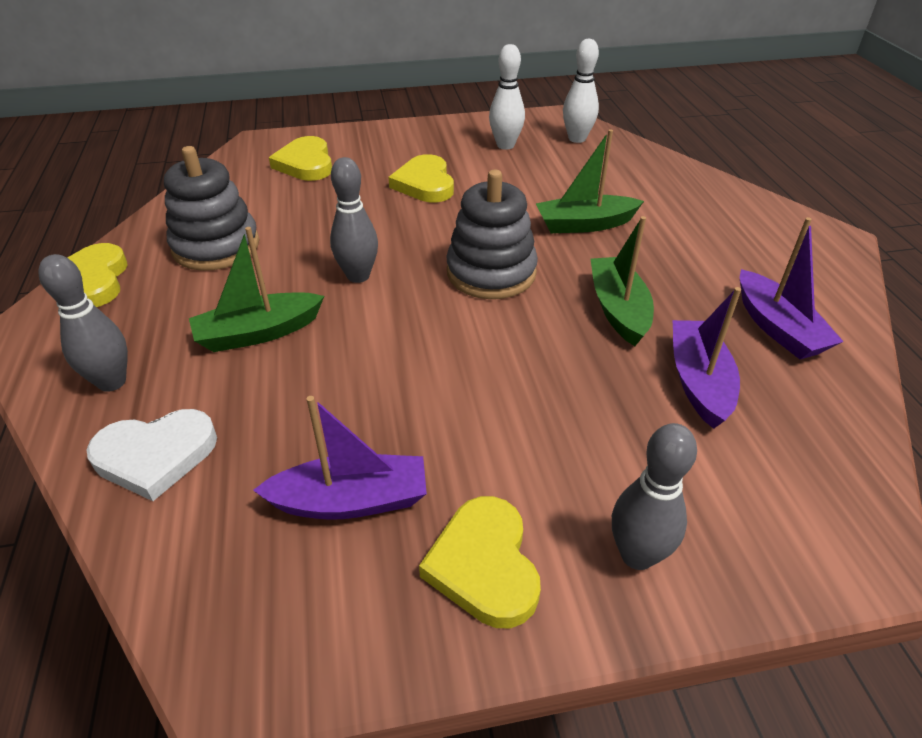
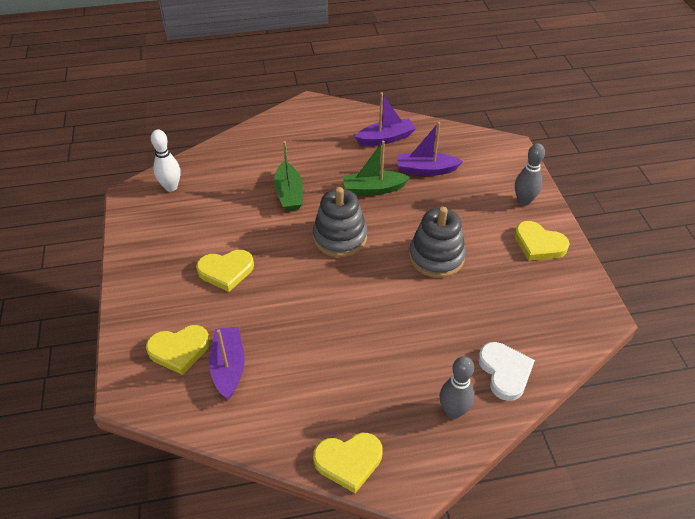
camera: 90 degrees left, 5 degrees up
grey stacking toy [164,146,259,271] -> grey stacking toy moved to [409,207,466,278]
green boat [189,227,324,352] -> none
purple boat [253,396,427,520] -> purple boat moved to [209,327,245,400]
grey bowling pin [330,157,378,283] -> none
yellow heart [419,496,541,628] -> yellow heart turned 45 degrees clockwise [515,221,570,261]
white bowling pin [489,44,525,150] -> none

